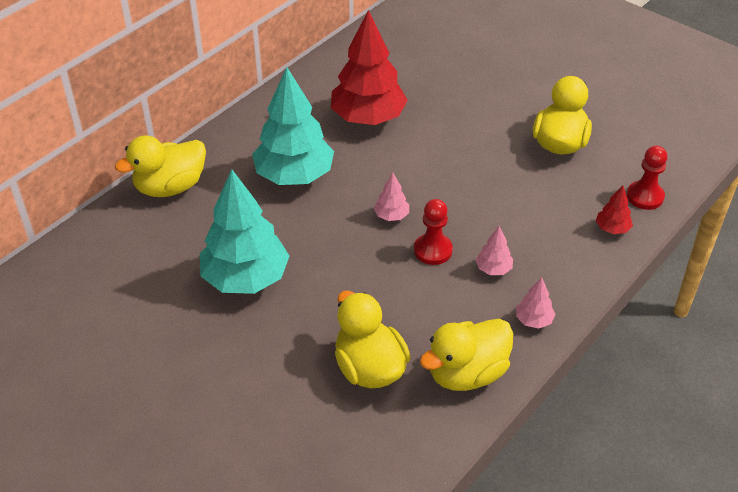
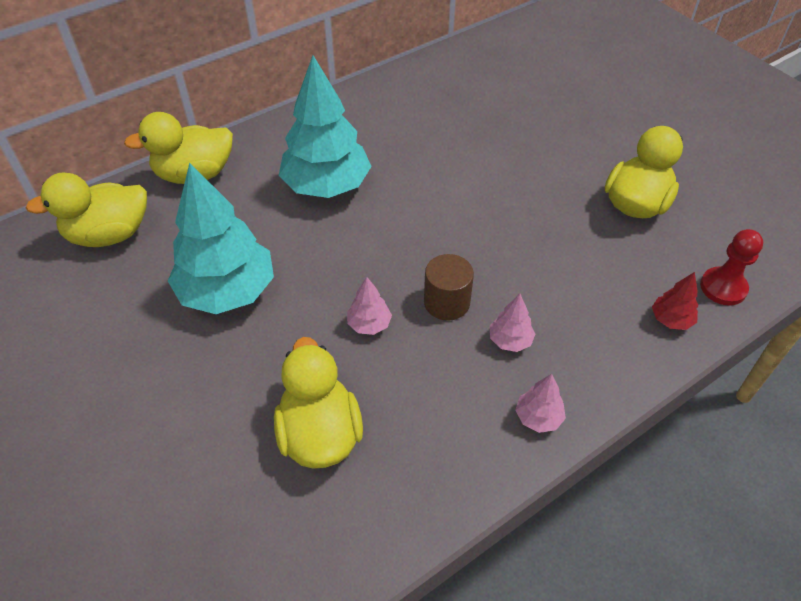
camera: 15 degrees right, 5 degrees up
red tree [331,10,408,125] -> none
pink tree [374,172,409,221] -> pink tree moved to [347,277,392,335]
red pawn [414,199,453,265] -> brown cylinder [424,254,474,321]
yellow duck [420,319,513,391] -> yellow duck moved to [26,172,147,247]

